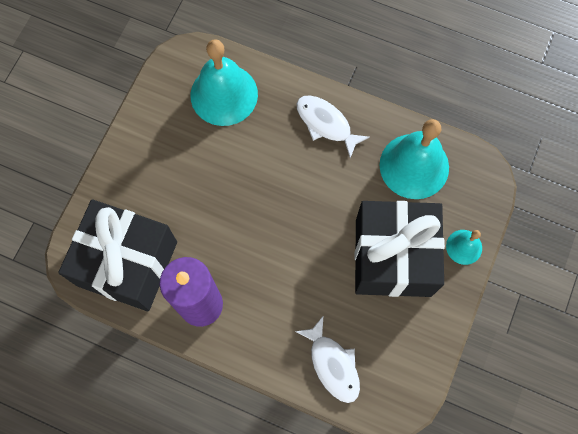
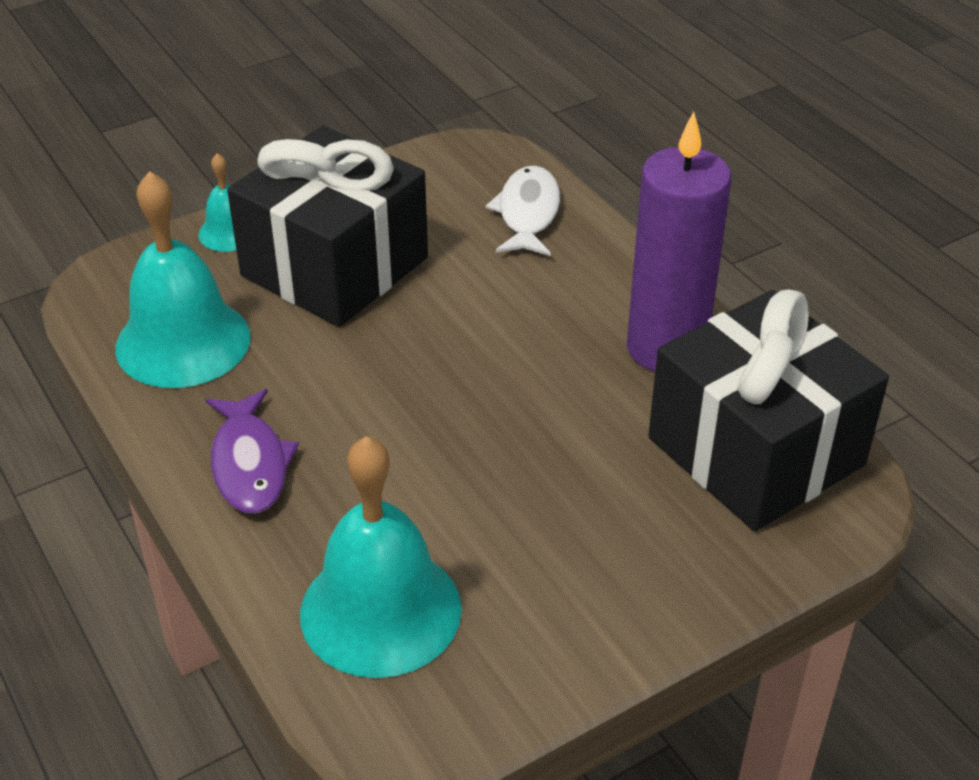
camera: 145 degrees left, 30 degrees down
white fish [297,95,370,158] -> purple fish [205,389,299,514]

